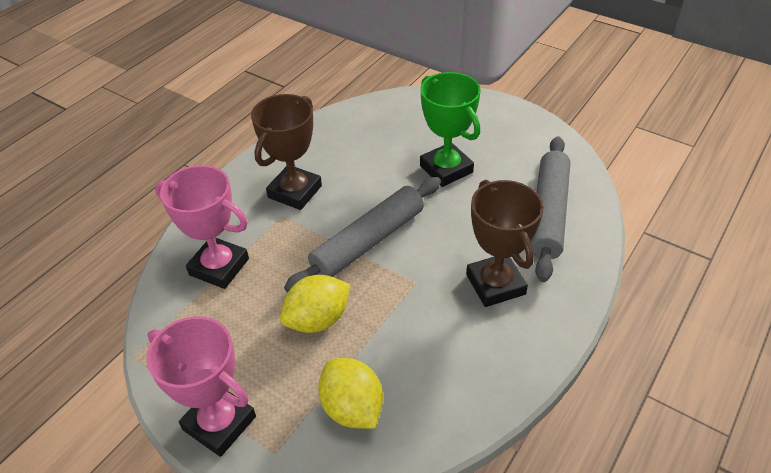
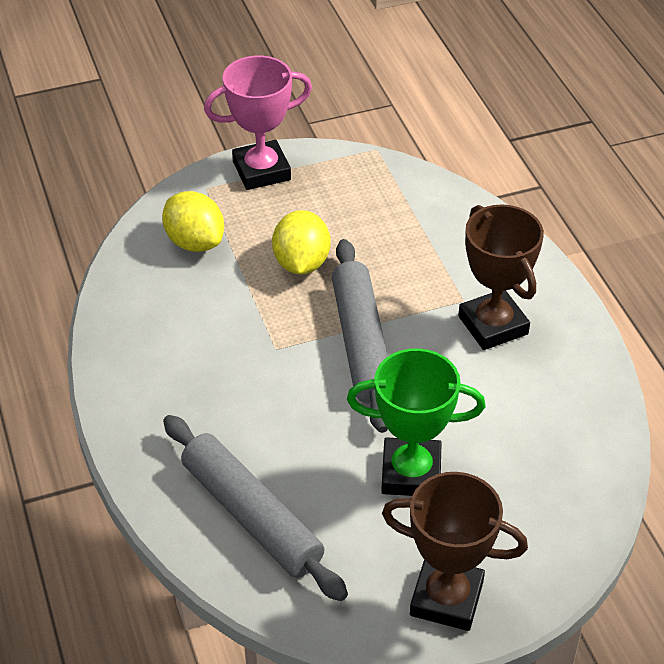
camera: 125 degrees right, 0 degrees up
pink trophy [155,165,249,289] -> none
yellow lemon [318,358,383,429] -> yellow lemon turned 45 degrees clockwise [162,191,224,252]
brown trophy [466,180,544,307] -> brown trophy moved to [382,472,528,631]

